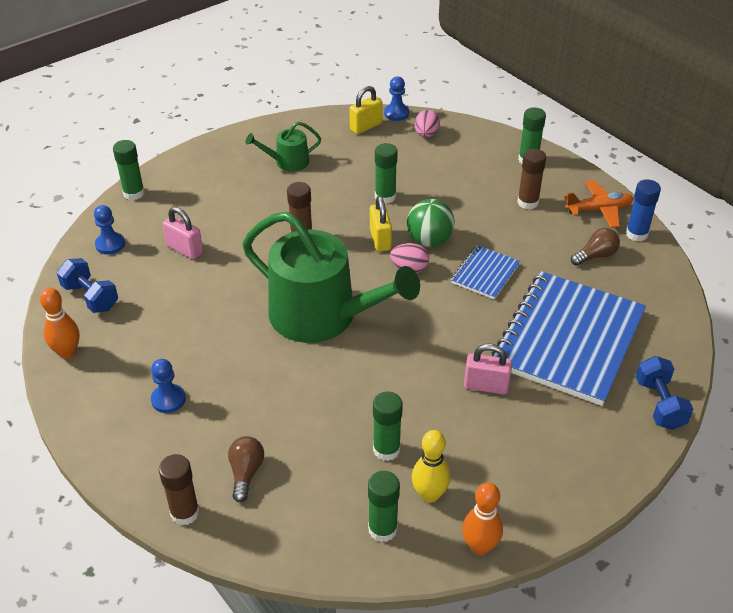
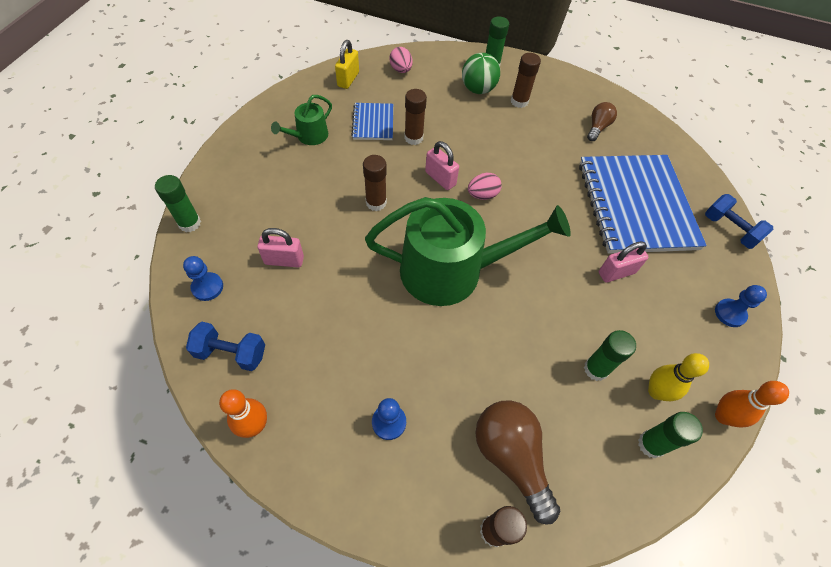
camera: 35 degrees left, 15 degrees up
brown light bulb [228,436,264,502] -> brown light bulb [475,401,560,524], size x1.81
yellow padlock [370,196,392,252] -> pink padlock [425,141,459,190]
green glue stick [375,143,398,204] -> brown glue stick [404,89,427,145]
blue pawn [384,77,409,121] -> blue pawn moved to [715,285,767,327]
green ball [407,199,455,247] -> green ball moved to [462,53,500,94]
blue notebook [451,245,520,300] -> blue notebook moved to [351,103,393,140]
orange plane [564,180,634,228] -> none
blue glue stick [626,179,661,242] -> none

